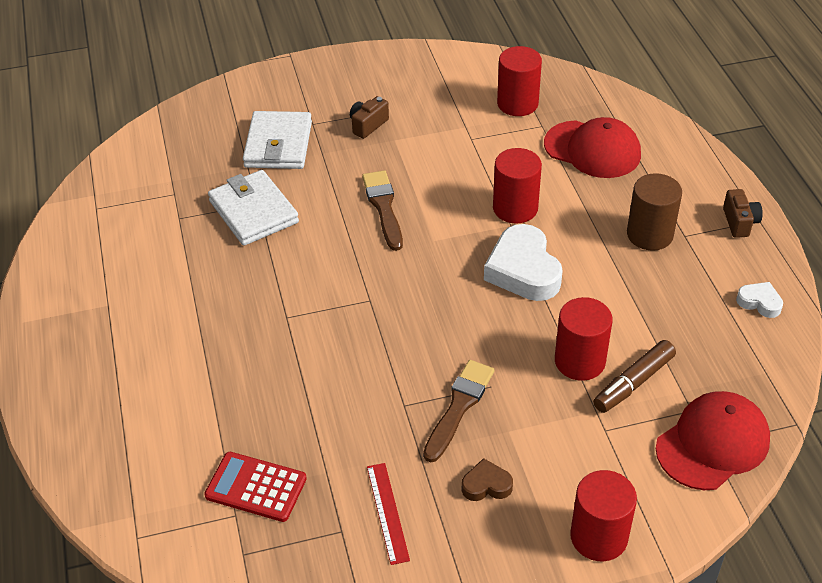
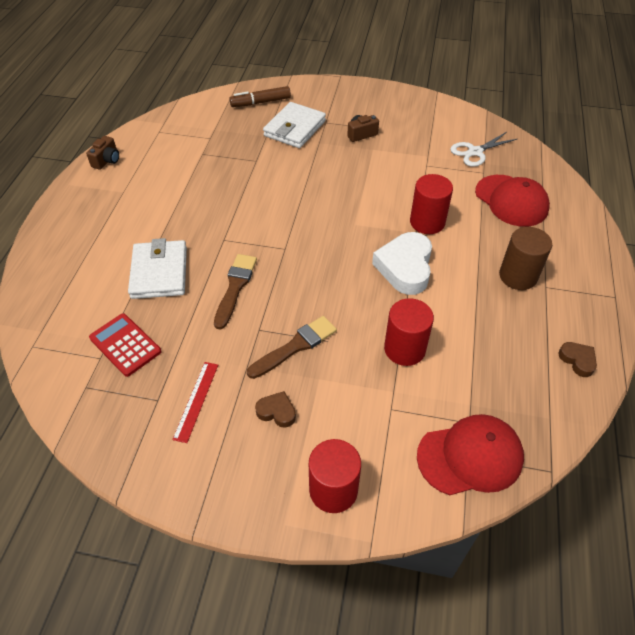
camera: 25 degrees right, 5 degrees up
white wallet [208,170,299,246] -> white wallet moved to [128,238,187,299]
brown brush [362,170,403,251] -> brown brush moved to [214,254,257,330]
red cylinder [497,46,542,116] -> white scissors [450,132,517,167]
brown marker [593,340,676,413] -> brown marker moved to [230,86,291,107]
brown camera [723,189,763,238] -> brown camera moved to [86,136,119,170]
white heart [736,282,783,318] -> brown heart [558,342,597,377]

